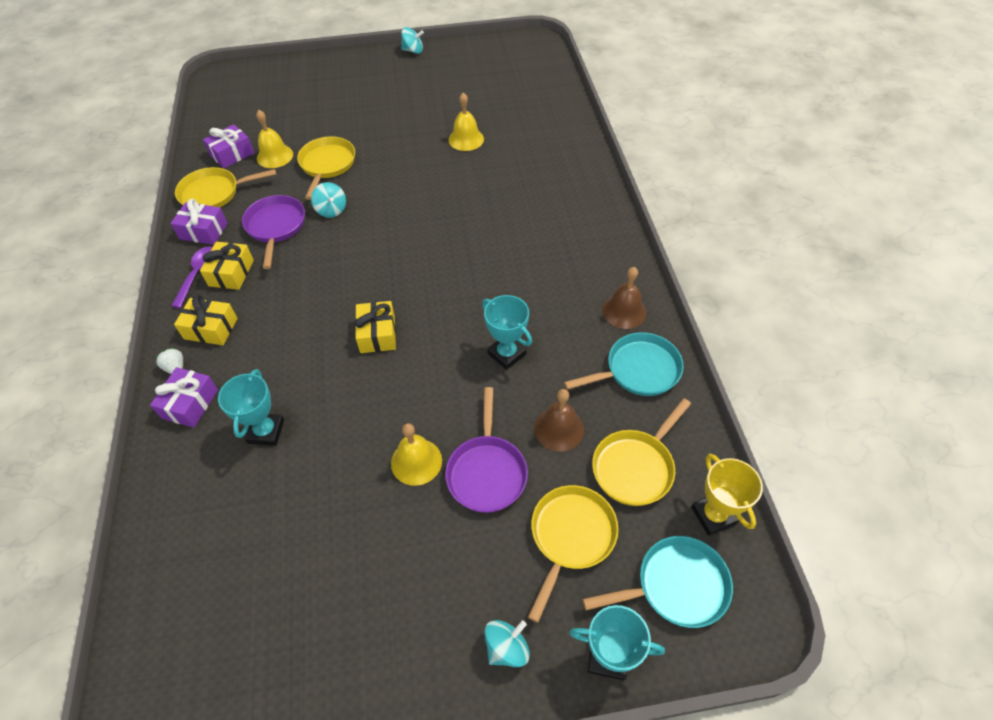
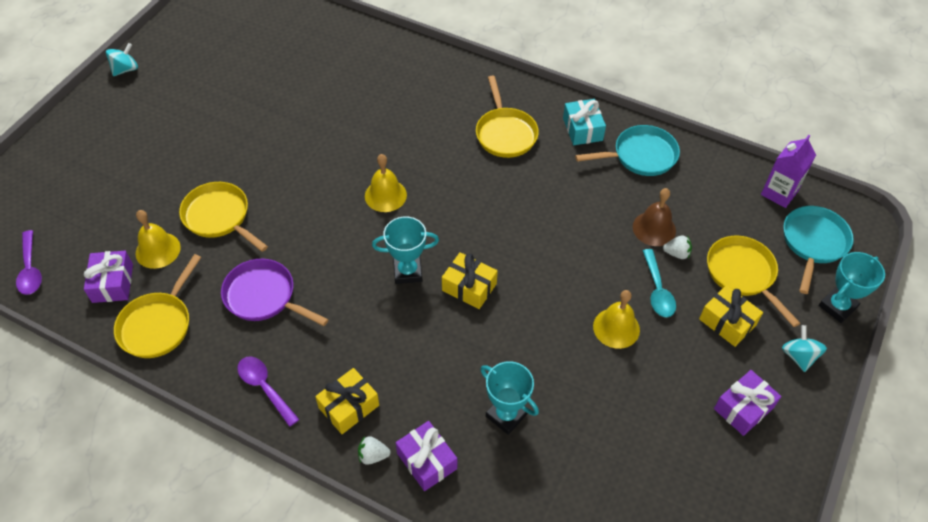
camera: 55 degrees left, 0 degrees up
purple gift [171,199,228,245] -> purple gift moved to [714,370,781,436]
yellow gift [200,242,254,290] -> yellow gift moved to [699,285,763,347]
turquoise spinning top [311,182,346,218] -> none
purple pan [445,387,528,513] -> turquoise spoon [643,249,676,317]
yellow bell [448,92,484,151] -> yellow bell moved to [365,154,407,212]
turquoise trophy [482,295,532,370] -> turquoise trophy moved to [372,217,439,284]
turquoise pan [564,332,684,396] -> turquoise pan turned 60 degrees clockwise [575,125,680,176]
yellow pan [592,398,691,506] -> yellow pan moved to [476,75,539,158]
brown bell [602,267,647,329] -> turquoise gift [563,99,606,145]
yellow trophy [691,454,763,536] -> purple carton [761,135,816,208]
none -> purple spoon [16,230,42,295]
none -> white strawberry [663,235,692,259]

